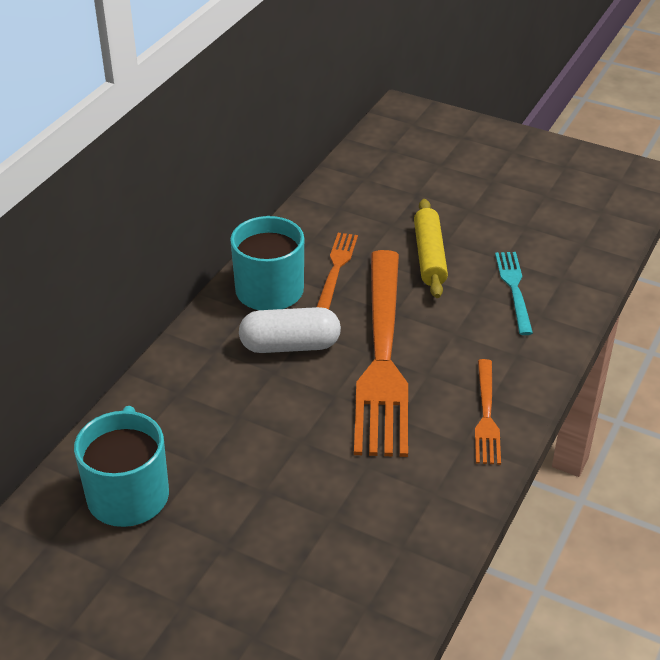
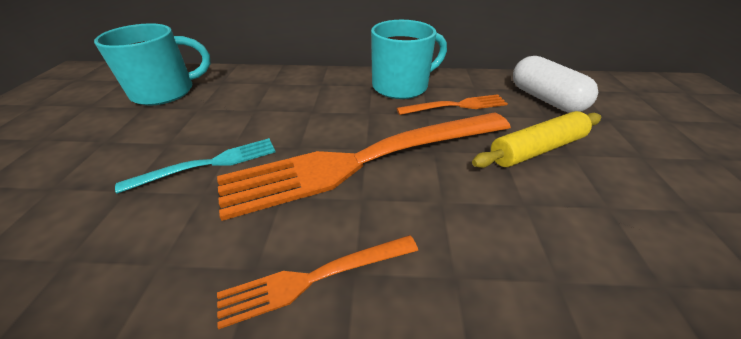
camera: 65 degrees right, 0 degrees up
white capsule [239,307,341,353] -> white capsule moved to [513,56,598,113]
turquoise fork [495,252,533,335] -> turquoise fork moved to [115,138,275,194]

